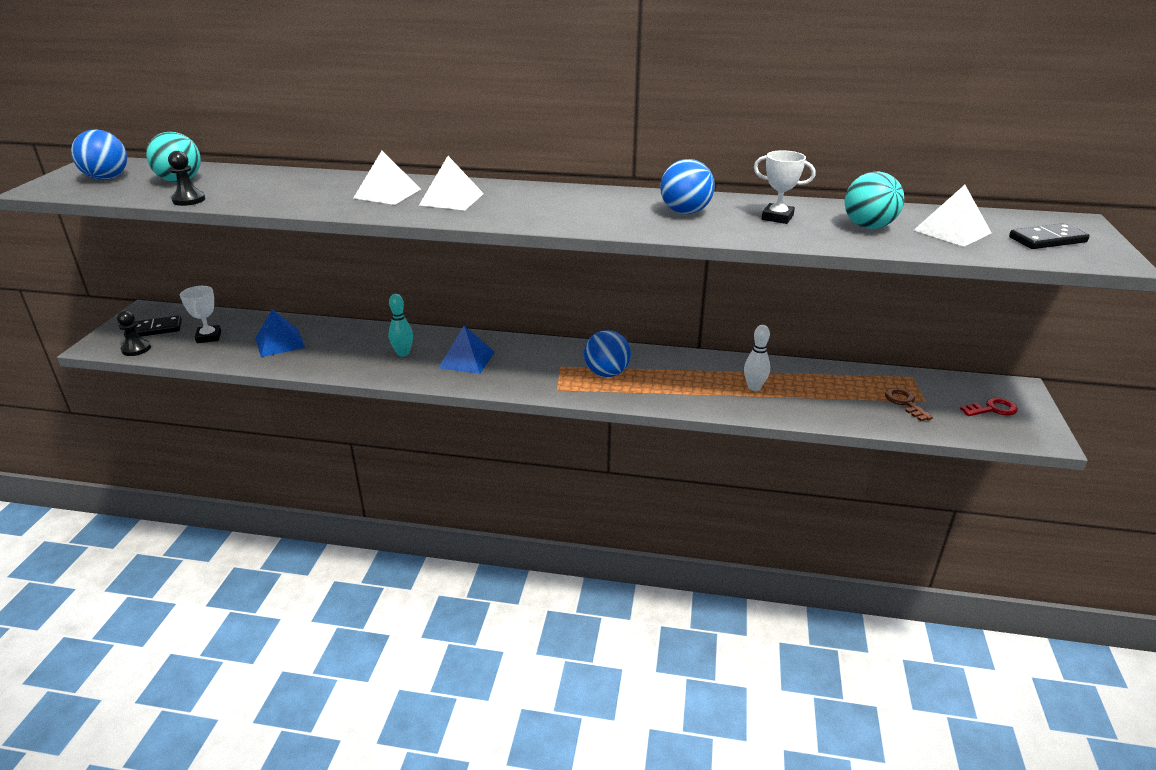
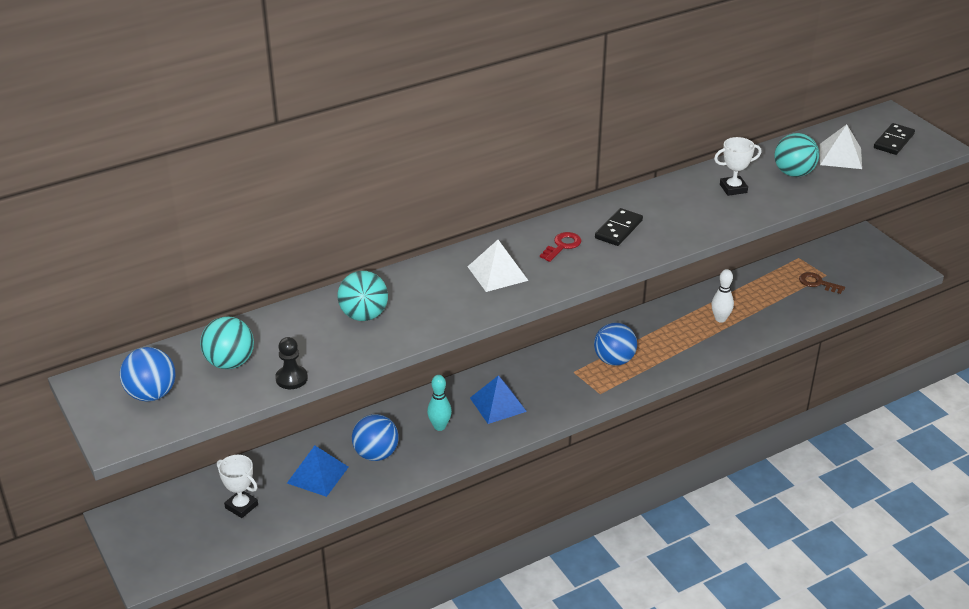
camera: 40 degrees left, 5 degrees up
black pawn [117,310,151,356] -> none
black domino [124,315,182,338] -> black domino moved to [595,208,643,246]
white pyramid [354,151,421,205] -> none
blue ball [660,159,715,214] -> blue ball moved to [352,414,399,461]
red key [960,398,1018,416] -> red key moved to [540,232,582,262]
none -> turquoise ball [338,271,388,321]

